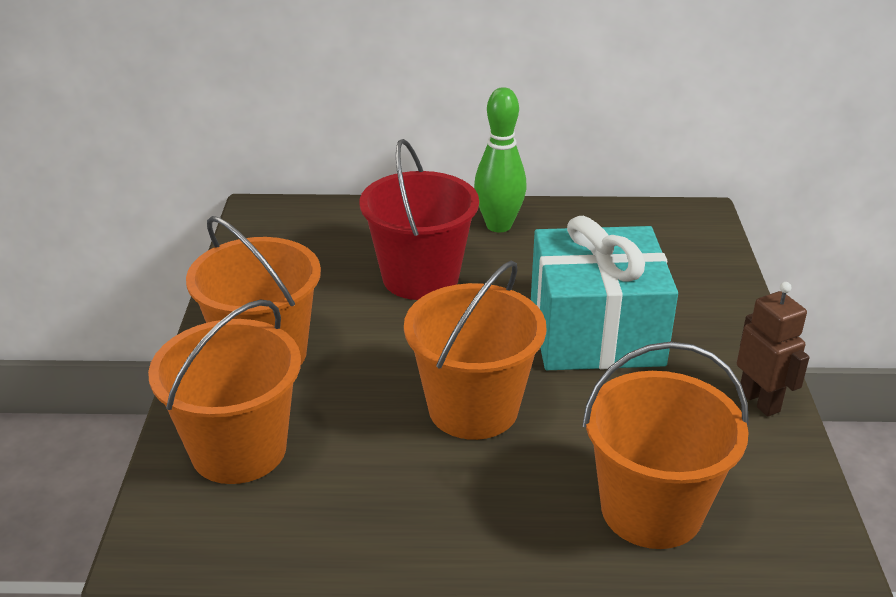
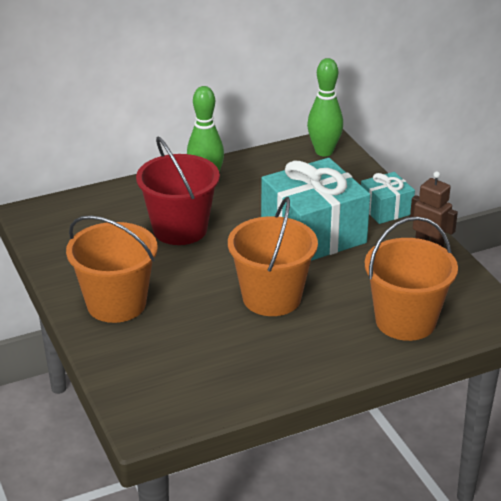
camera: 25 degrees left, 0 degrees up
orange bucket [148,299,301,484] -> none
none -> green bowling pin [307,58,343,156]
none -> turquoise gift [361,172,415,224]

